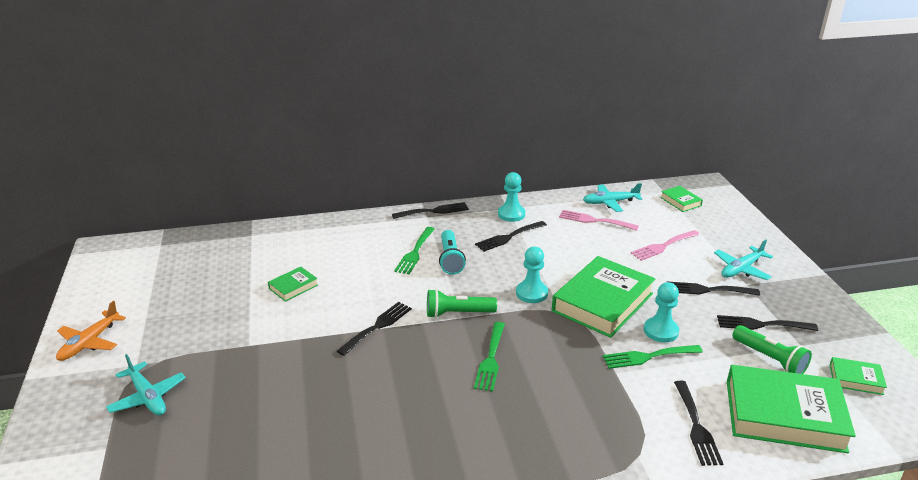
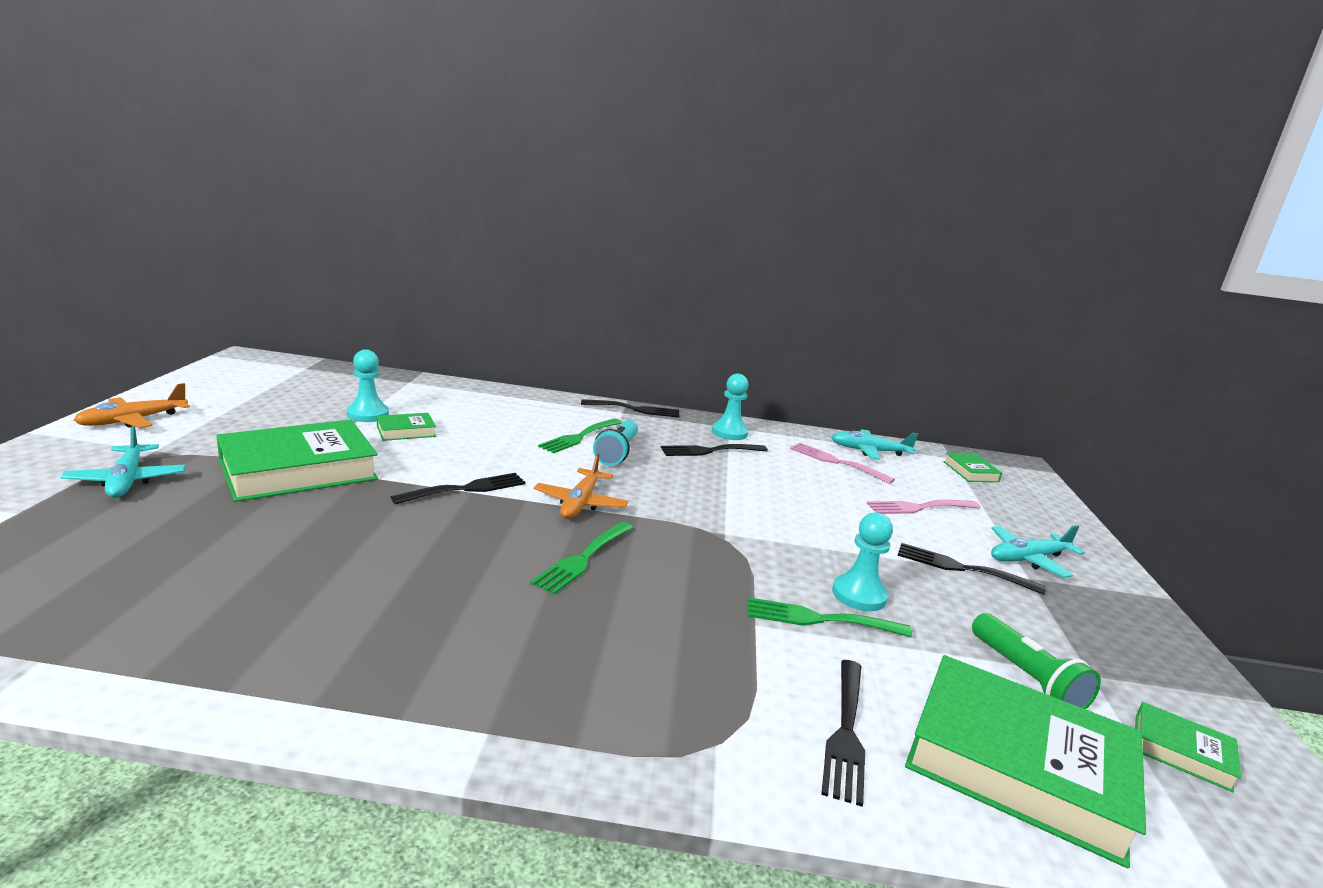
camera: 15 degrees right, 10 degrees down
green flashlight [427,289,497,318] -> orange plane [534,453,628,519]
turquoise pawn [516,247,548,303] -> turquoise pawn moved to [347,350,389,422]
green book [552,256,655,338] -> green book moved to [216,420,378,502]
black fork [717,315,818,331] -> none

